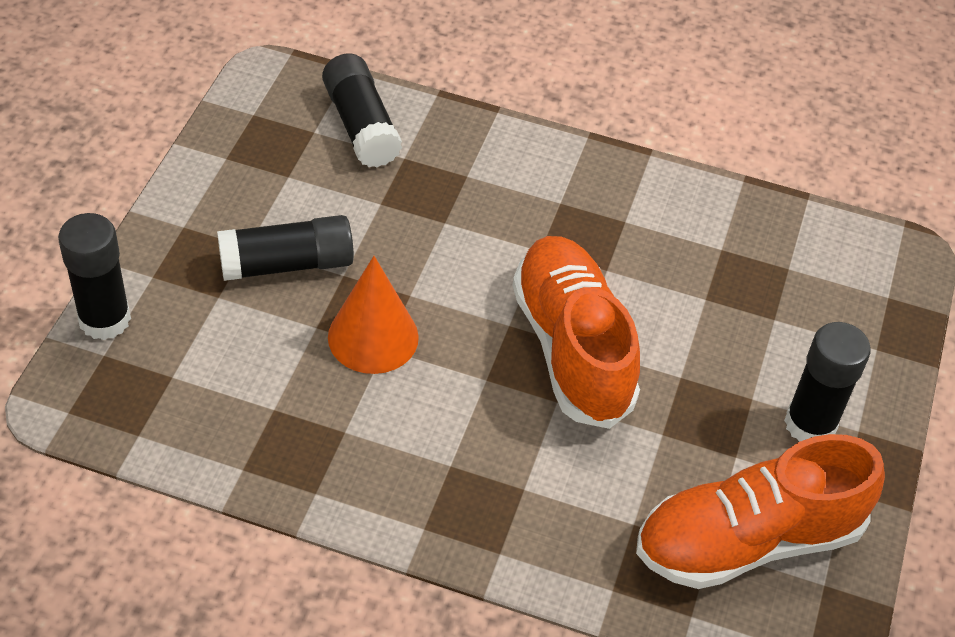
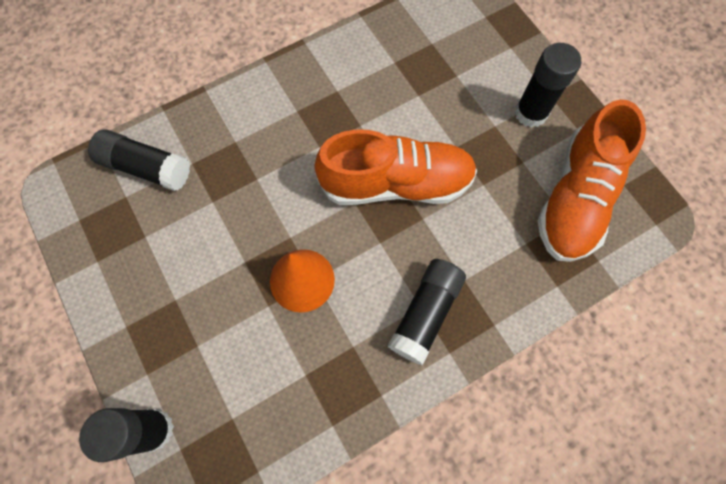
camera: 45 degrees left, 20 degrees up
black glue stick [217,215,354,281] -> black glue stick moved to [388,259,466,365]
orange shoe [512,236,640,429] -> orange shoe turned 150 degrees clockwise [314,129,477,205]

